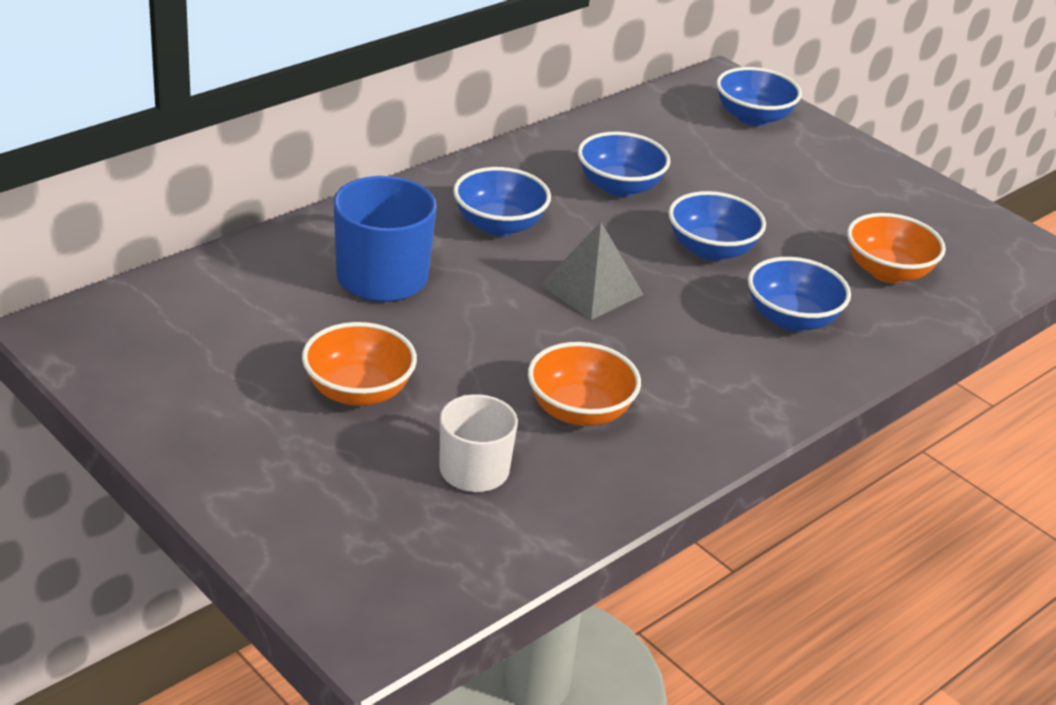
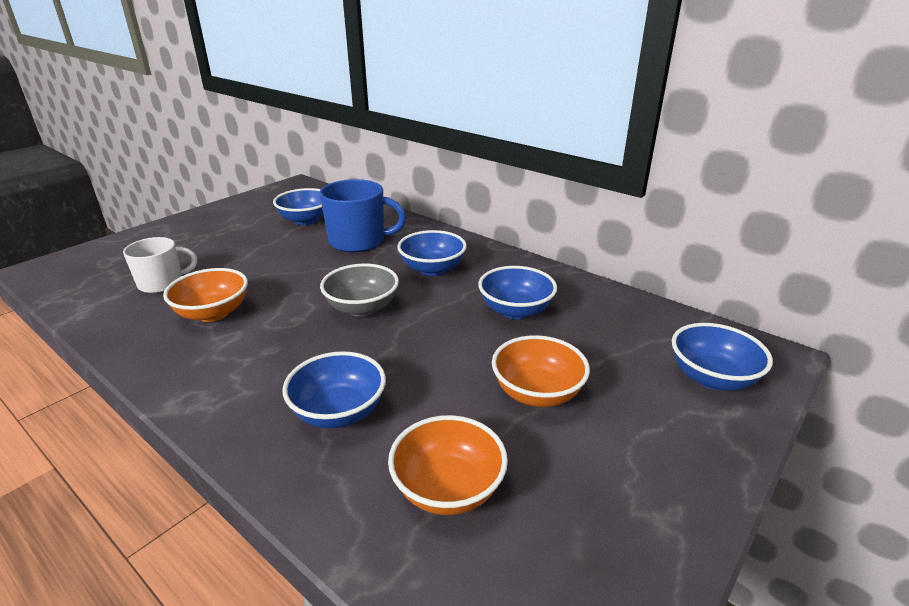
camera: 85 degrees right, 5 degrees down
orange bowl [302,322,417,406] -> orange bowl moved to [492,335,590,407]
grey pyramid [540,222,644,320] -> grey bowl [320,264,399,317]
blue bowl [668,191,766,261] -> blue bowl moved to [273,188,324,225]

